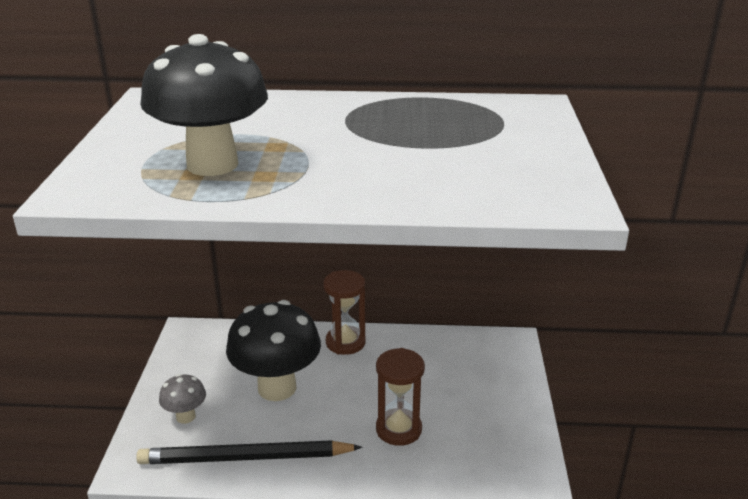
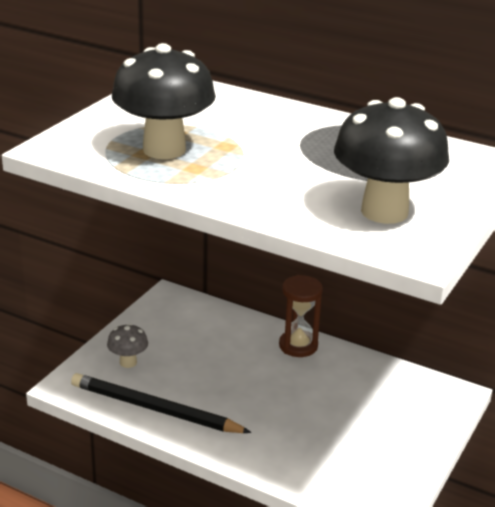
camera: 25 degrees right, 0 degrees up
black mushroom [226,300,321,401] -> black mushroom moved to [334,97,449,224]
brown hourglass [376,348,425,446] -> none

